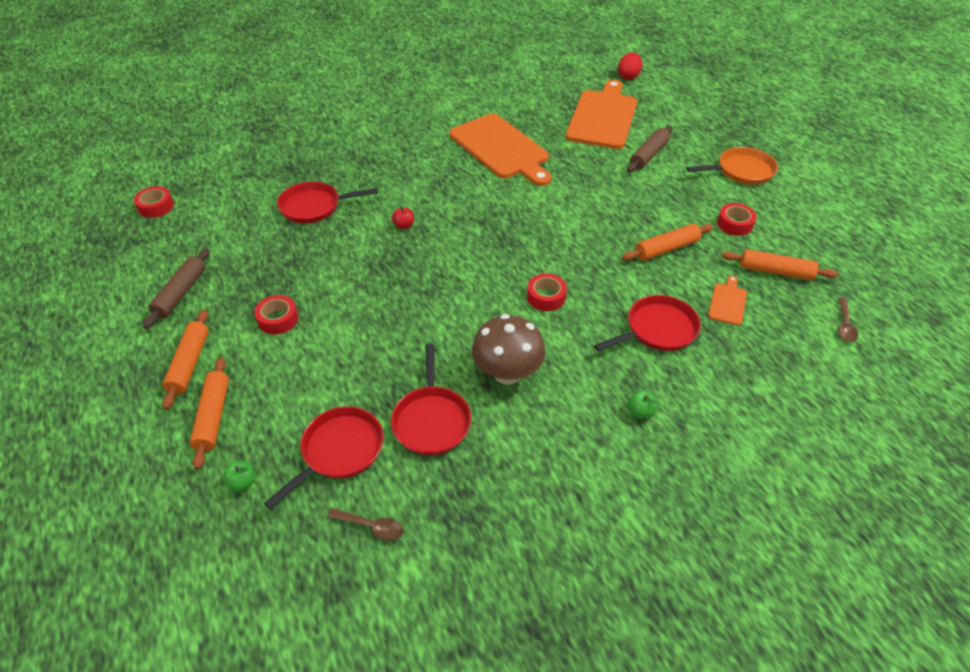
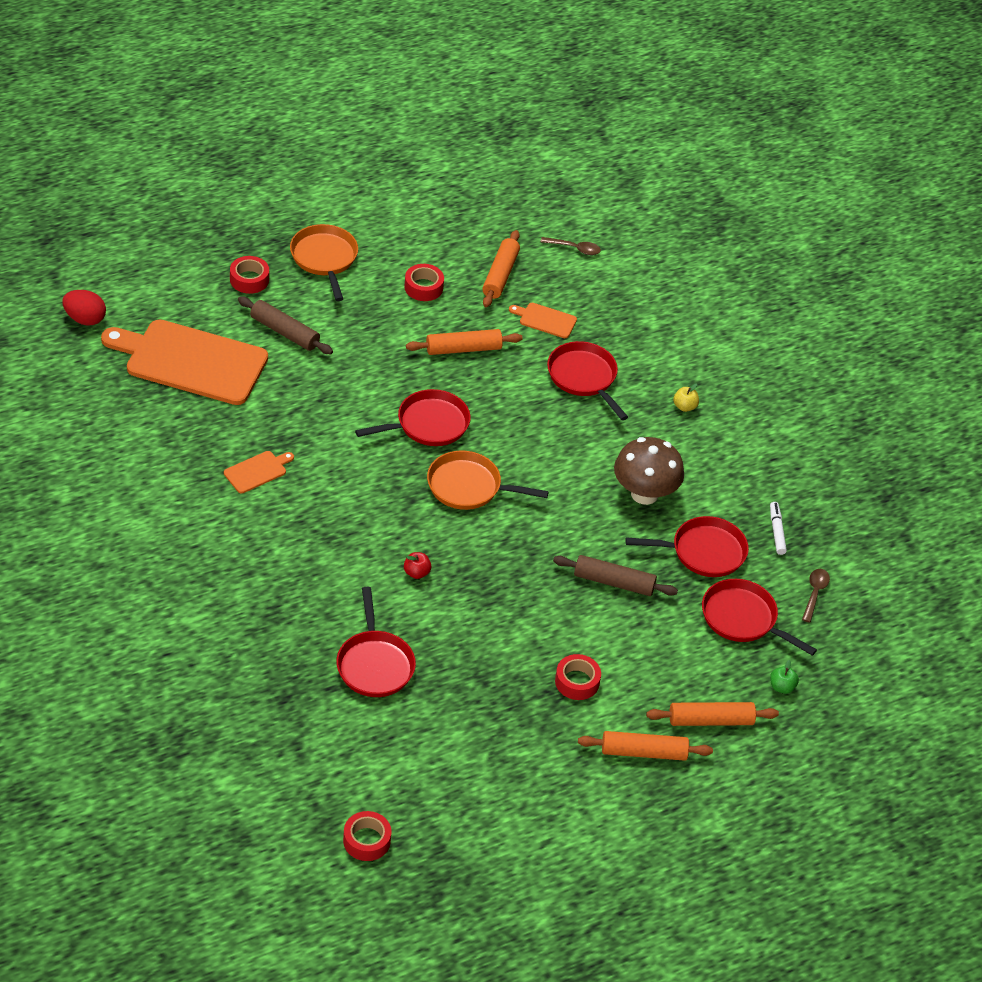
camera: 95 degrees left, 0 degrees up
brown rolling pin [143,248,210,329] -> brown rolling pin moved to [553,555,678,596]
orange cutting board [450,114,551,186] -> orange cutting board [224,451,294,493], size x0.42
red tape [527,274,567,311] -> red tape moved to [230,256,269,294]
orange rolling pin [622,224,713,261] -> orange rolling pin turned 75 degrees counterclockwise [406,329,523,355]
green apple [628,391,657,419] -> yellow apple [673,384,699,412]
none -> red pan [355,389,471,446]
none -> orange pan [427,450,549,510]
none -> white marker [770,502,787,555]

